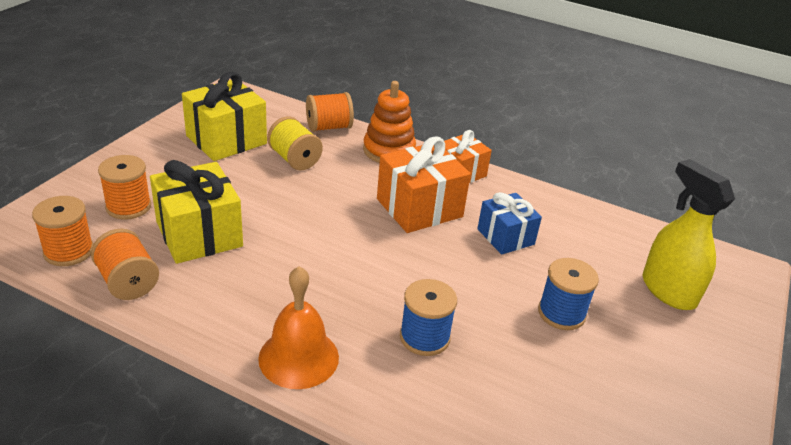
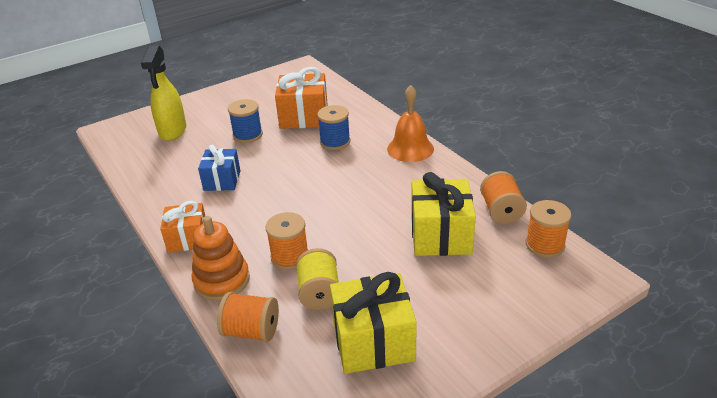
camera: 145 degrees left, 0 degrees up
orange spool [98,155,151,220] -> orange spool moved to [265,212,308,270]
orange gift [377,136,471,233] -> orange gift moved to [275,67,328,129]

